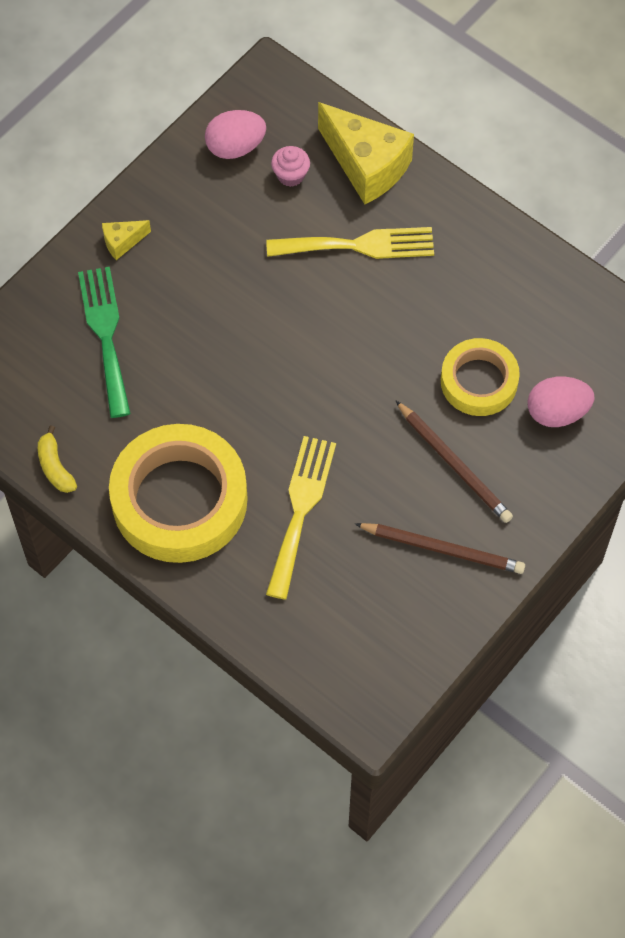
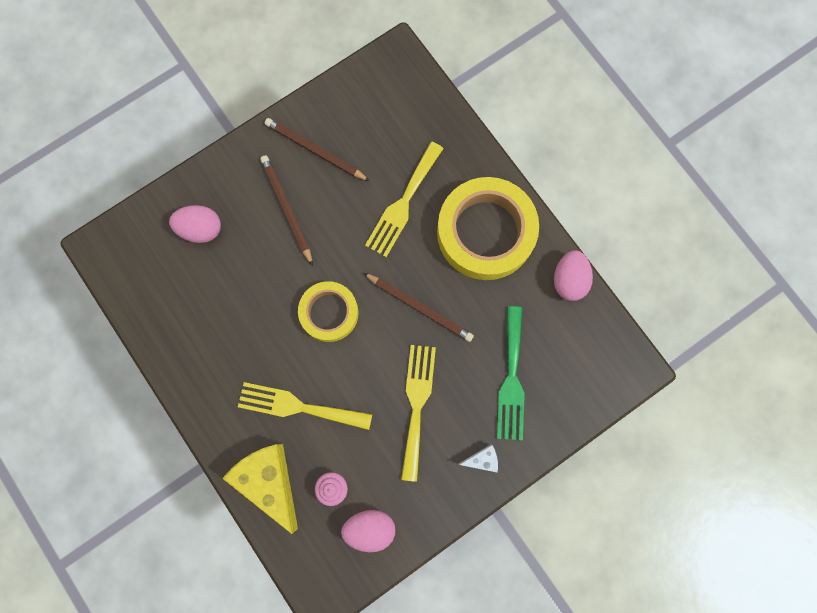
camera: 165 degrees left, 15 degrees up
yellow banana [38,425,77,493] -> pink egg [554,250,593,301]
yellow cheese [102,220,151,260] -> white cheese [458,445,498,473]
yellow tape [441,338,520,416] -> yellow tape moved to [298,281,359,342]
none -> brown pencil [363,273,474,342]
none -> yellow fork [401,345,436,482]

